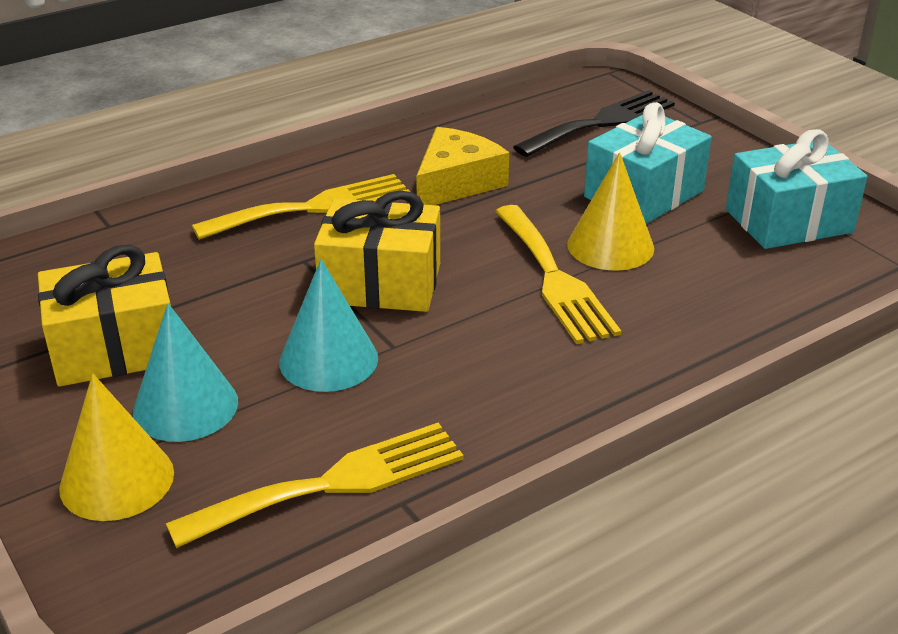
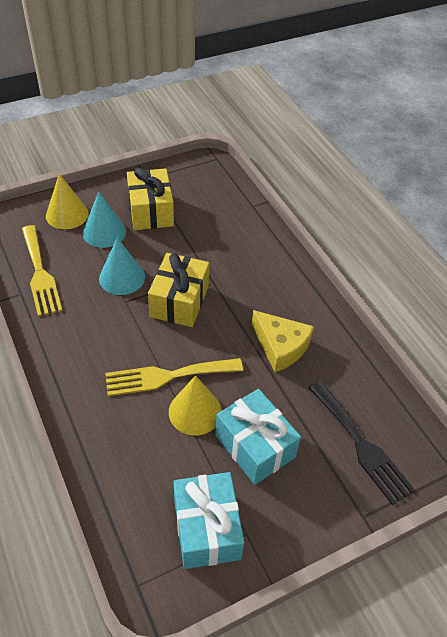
camera: 95 degrees right, 15 degrees up
yellow fork [192,174,410,240] -> none

